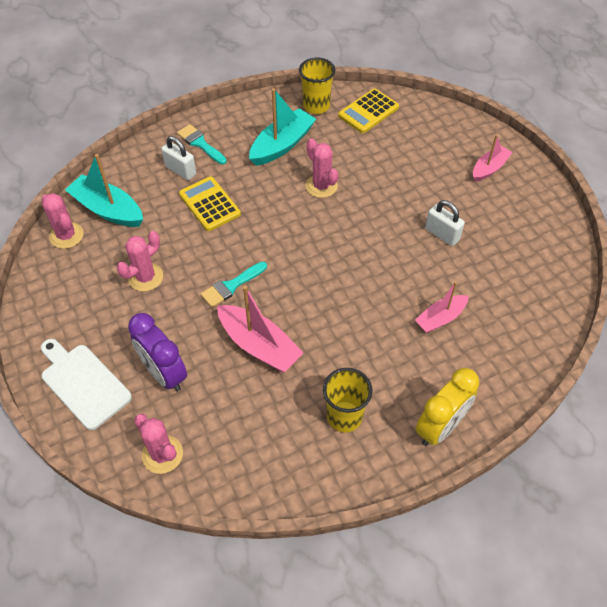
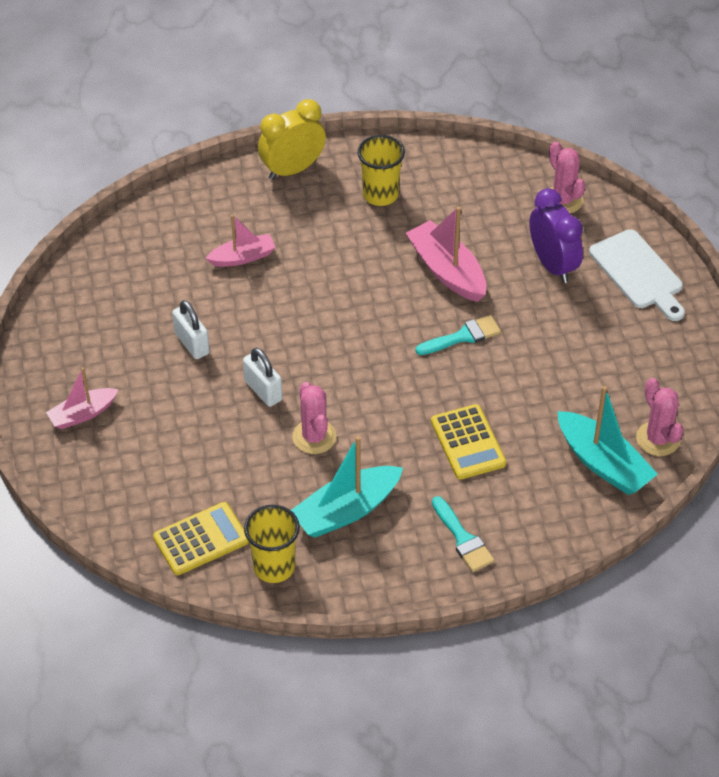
camera: 165 degrees left, 5 degrees down
pink cactus [117,231,163,292] -> none
white padlock [161,136,196,180] -> white padlock moved to [243,348,283,407]

